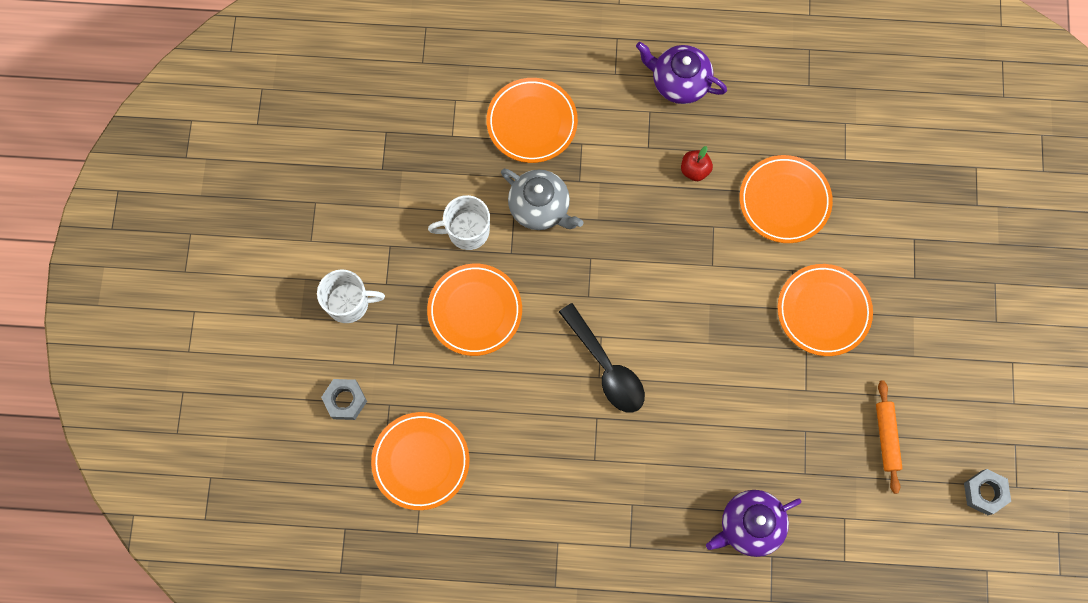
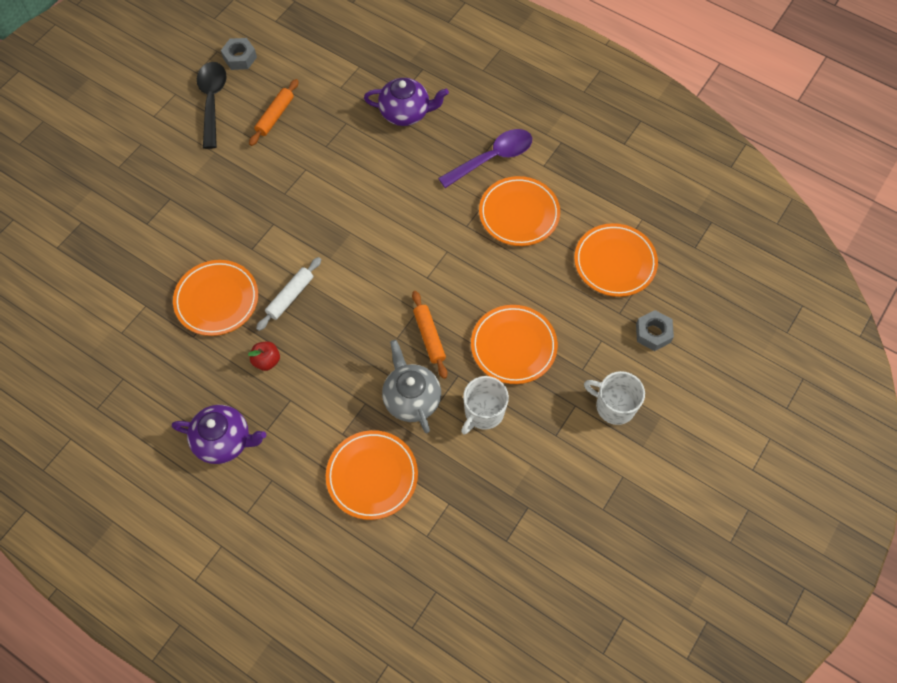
camera: 150 degrees left, 10 degrees down
white mug [428,195,490,250] -> white mug turned 105 degrees clockwise [461,376,509,435]
black spoon [559,303,645,413] -> black spoon moved to [197,62,227,149]
purple teapot [636,42,727,104] -> purple teapot turned 45 degrees counterclockwise [172,405,266,464]
orange plate [777,264,873,356] -> orange plate moved to [479,176,560,246]
none -> white rolling pin [256,257,321,331]
none -> orange rolling pin [412,291,447,379]
none -> purple spoon [438,129,532,188]

